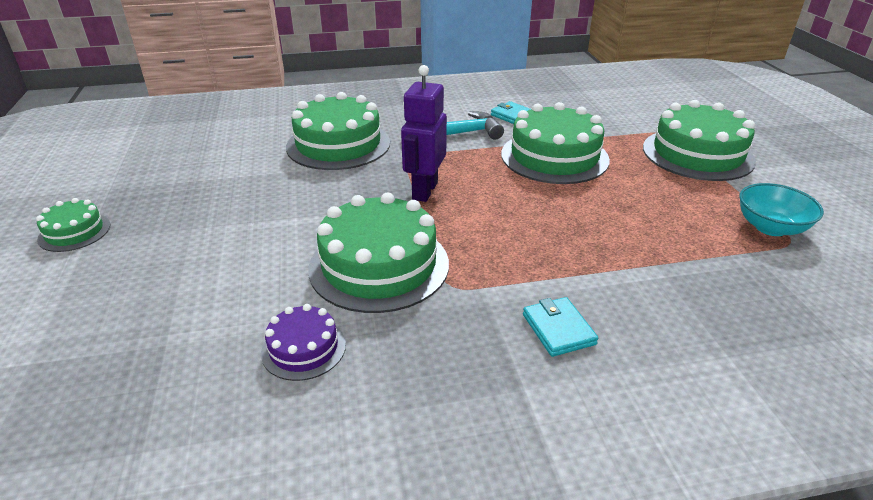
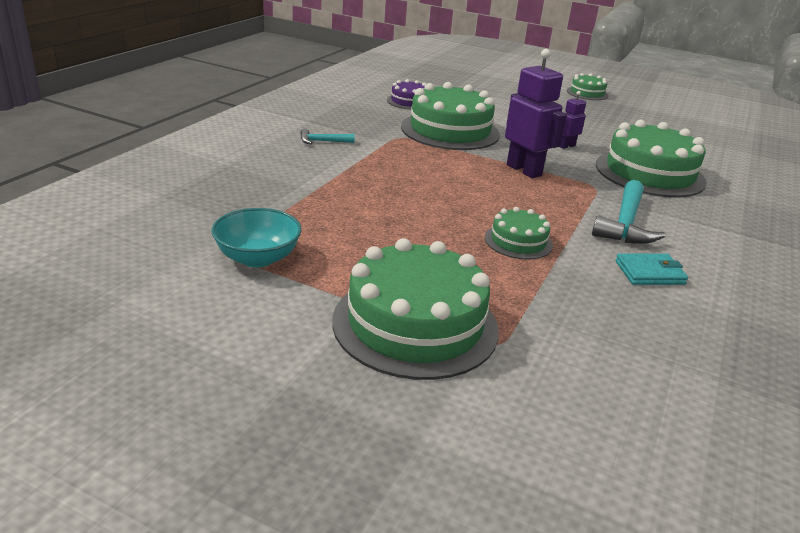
camera: 125 degrees right, 5 degrees down
green cake [501,102,610,184] -> green cake [485,207,553,260], size x0.51
turquoise wallet [523,297,598,357] -> turquoise hammer [300,128,355,144]
none -> purple robot [560,91,586,149]

